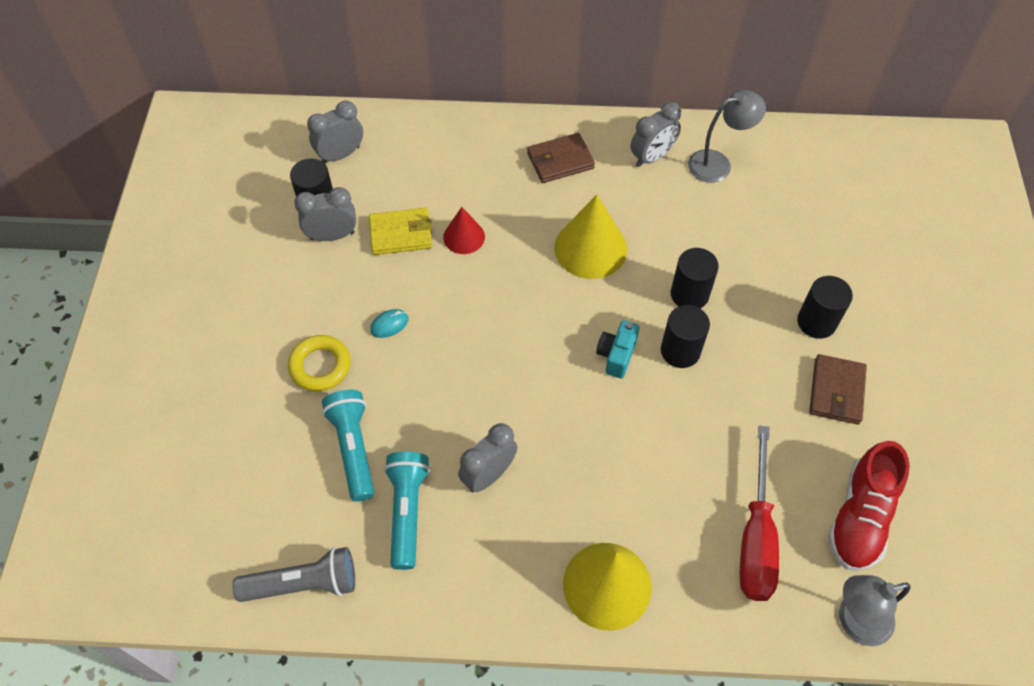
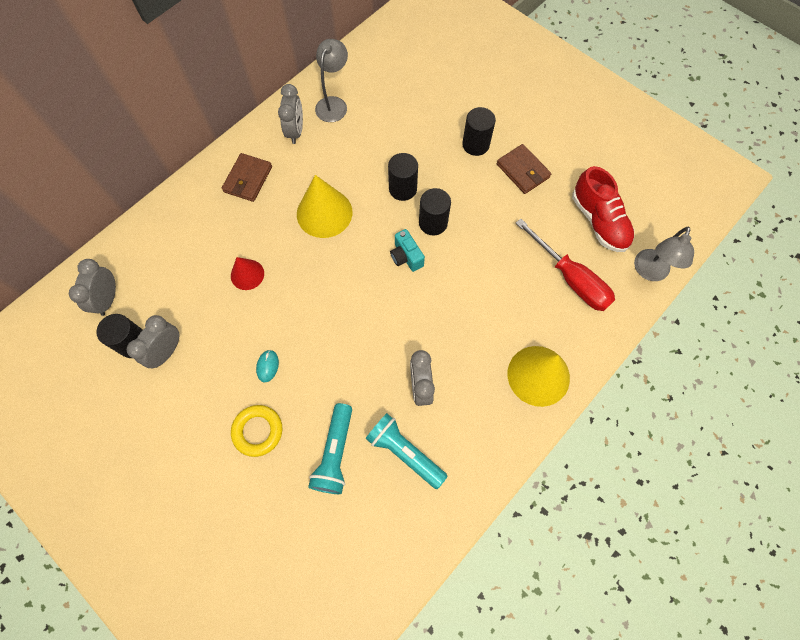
camera: 50 degrees left, 10 degrees up
grey flashlight [232,547,355,602] -> none
turquoise flashlight [322,390,374,502] -> turquoise flashlight turned 105 degrees counterclockwise [308,403,352,494]
yellow wallet [369,208,432,255] -> none

